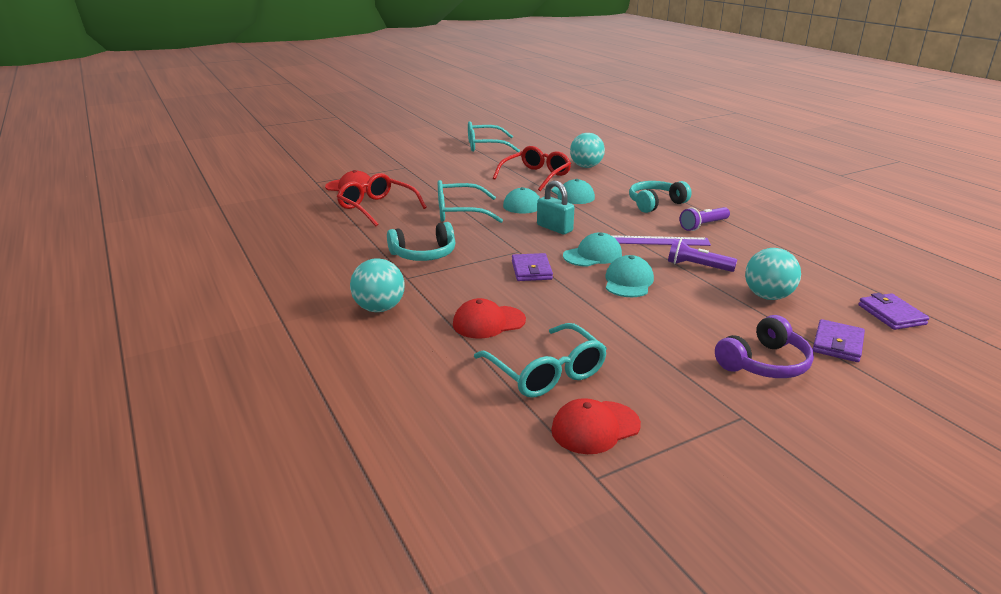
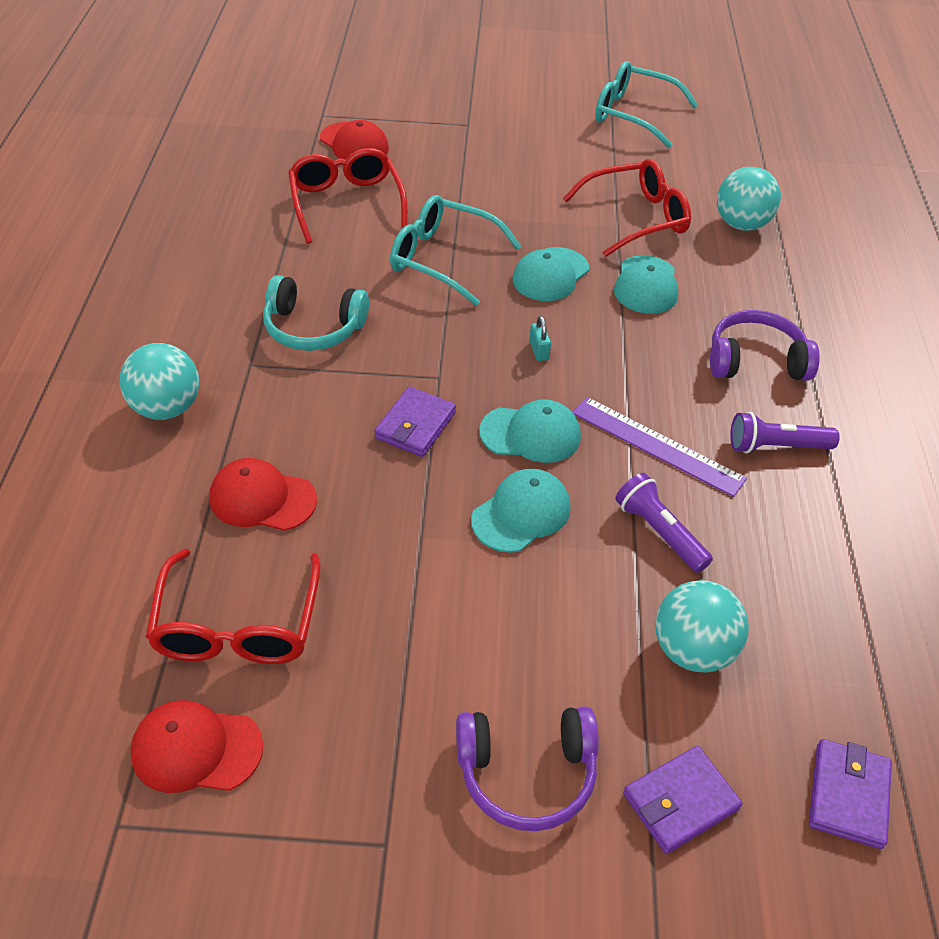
camera: 30 degrees right, 20 degrees up
turquoise glasses [474,323,607,398] -> red glasses [146,549,320,664]
turquoise padlock [537,181,575,234] -> turquoise padlock [529,316,551,361], size x0.52
turquoise headphones [629,181,692,213] -> purple headphones [710,310,820,381]

